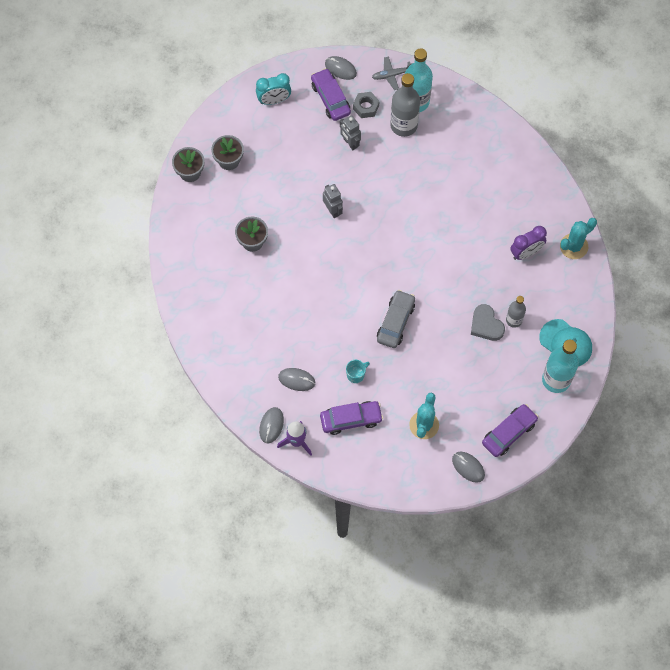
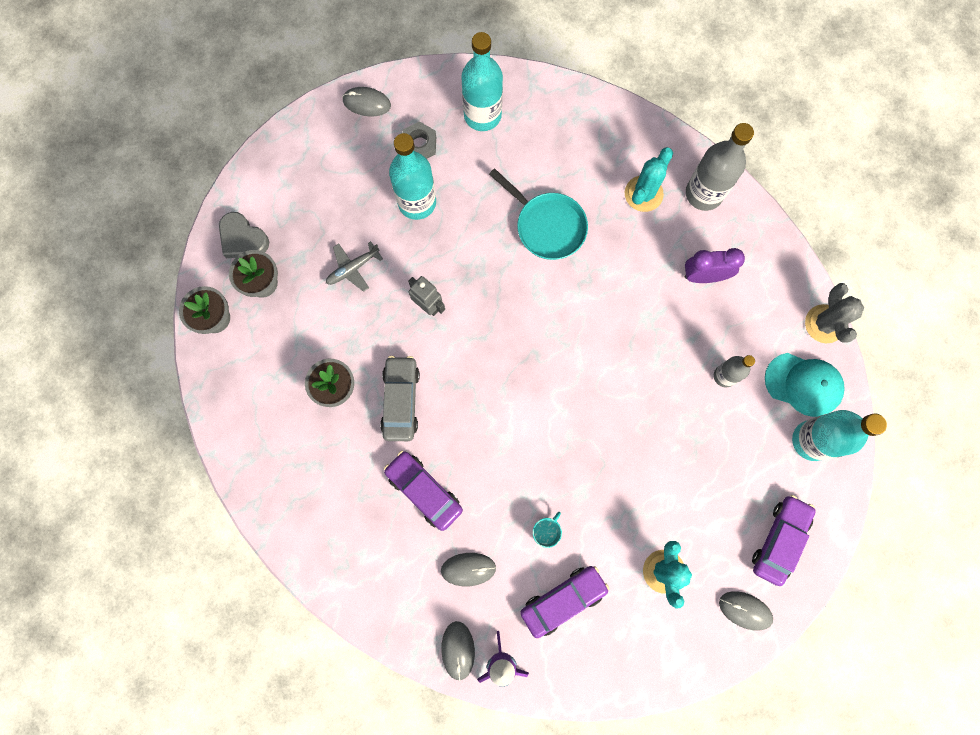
camera: 20 degrees left, 10 degrees up
turquoise clock [256,73,291,105] -> none
purple car [311,68,351,121] -> purple car moved to [384,451,463,531]
grey robot [340,115,361,150] -> turquoise bottle [389,133,436,220]
grey plane [372,56,413,90] -> grey plane moved to [326,241,383,292]
grey car [377,290,415,348] -> grey car moved to [380,356,420,441]
grey bottle [390,73,420,137] -> grey bottle moved to [686,123,754,211]
grey heart [471,304,505,341] -> grey heart moved to [219,212,269,258]
purple clock [510,226,547,260] -> purple clock turned 135 degrees counterclockwise [685,248,745,283]
turquoise cactus [560,218,597,259] -> turquoise cactus moved to [625,147,673,212]
none -> turquoise pan [489,168,588,260]
none -> grey cactus [805,283,864,343]

